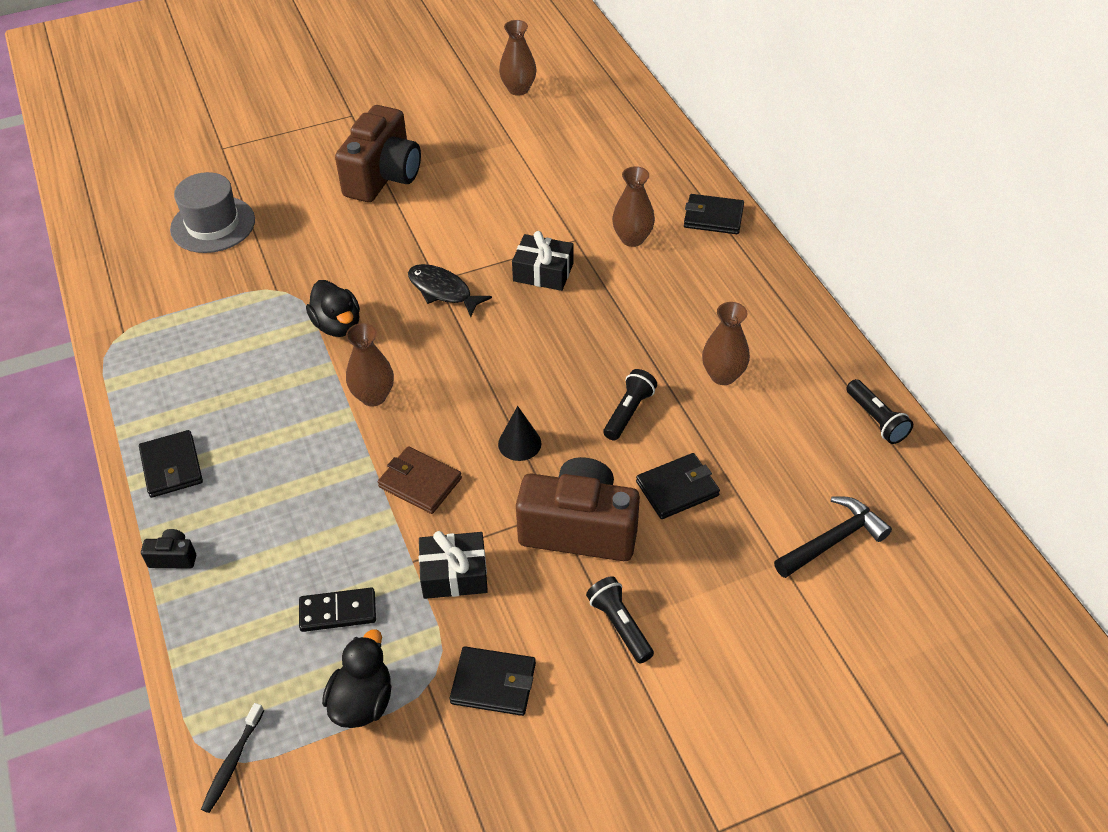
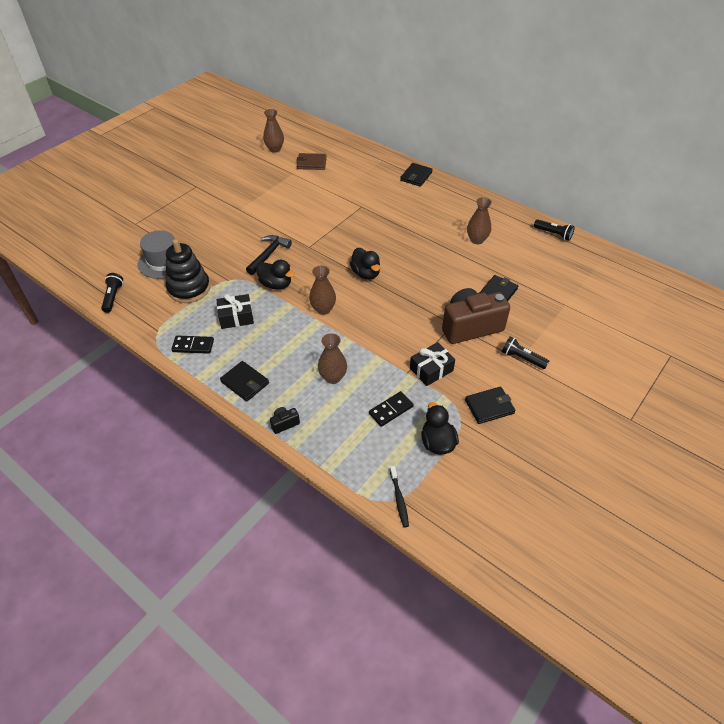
camera: 30 degrees left, 0 degrees up
brown camera [335,105,421,202] -> none
brown wallet [378,446,462,514] -> brown wallet moved to [297,153,327,170]
black fish [408,264,492,317] -> none
black cone [498,406,541,461] -> none
black gift [512,231,574,291] -> black gift moved to [216,294,254,329]
black flashlight [603,369,657,441] -> black flashlight moved to [101,273,123,313]
brown vase [612,166,655,247] -> brown vase moved to [318,333,347,384]
black wallet [684,194,744,234] -> black wallet turned 45 degrees counterclockwise [400,163,433,187]
black hammer [774,497,892,578] -> black hammer moved to [246,235,292,275]
none -> black stacking toy [166,239,210,303]
none -> black domino [171,336,214,354]
none -> black duck [350,248,380,280]

